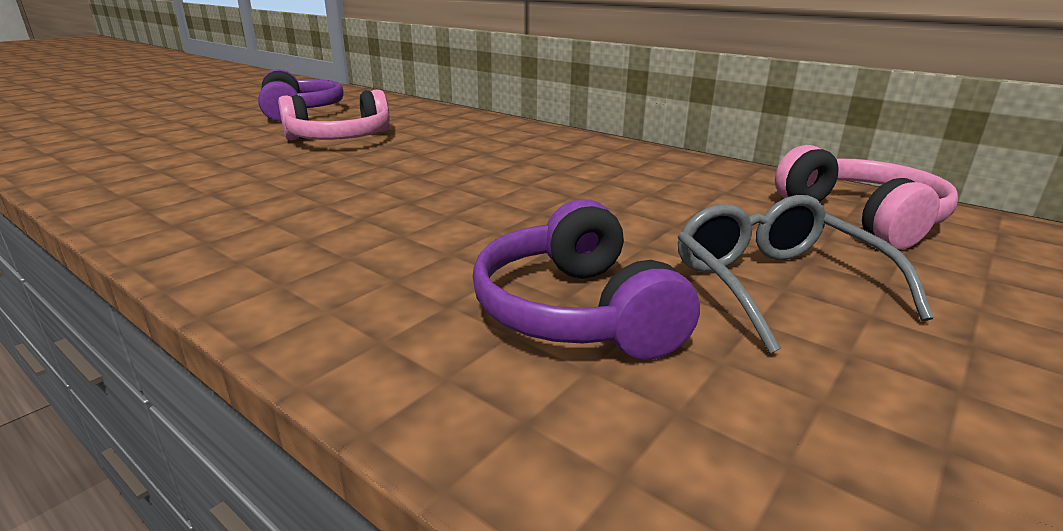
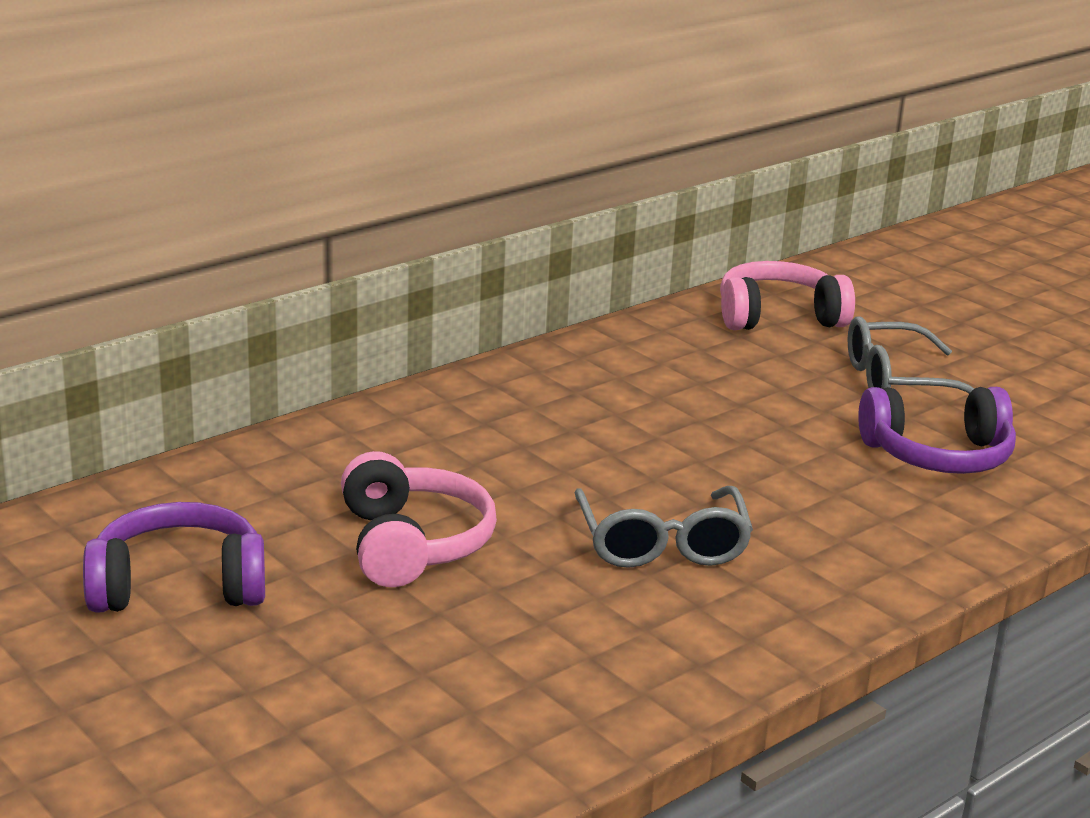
camera: 80 degrees left, 0 degrees up
none -> grey glasses [575,486,753,568]

